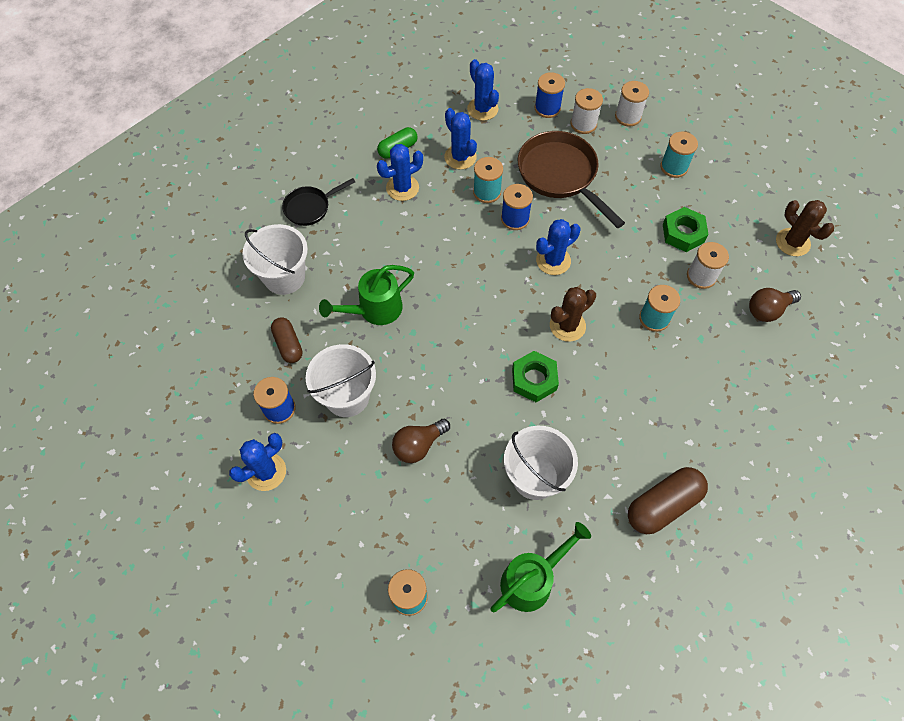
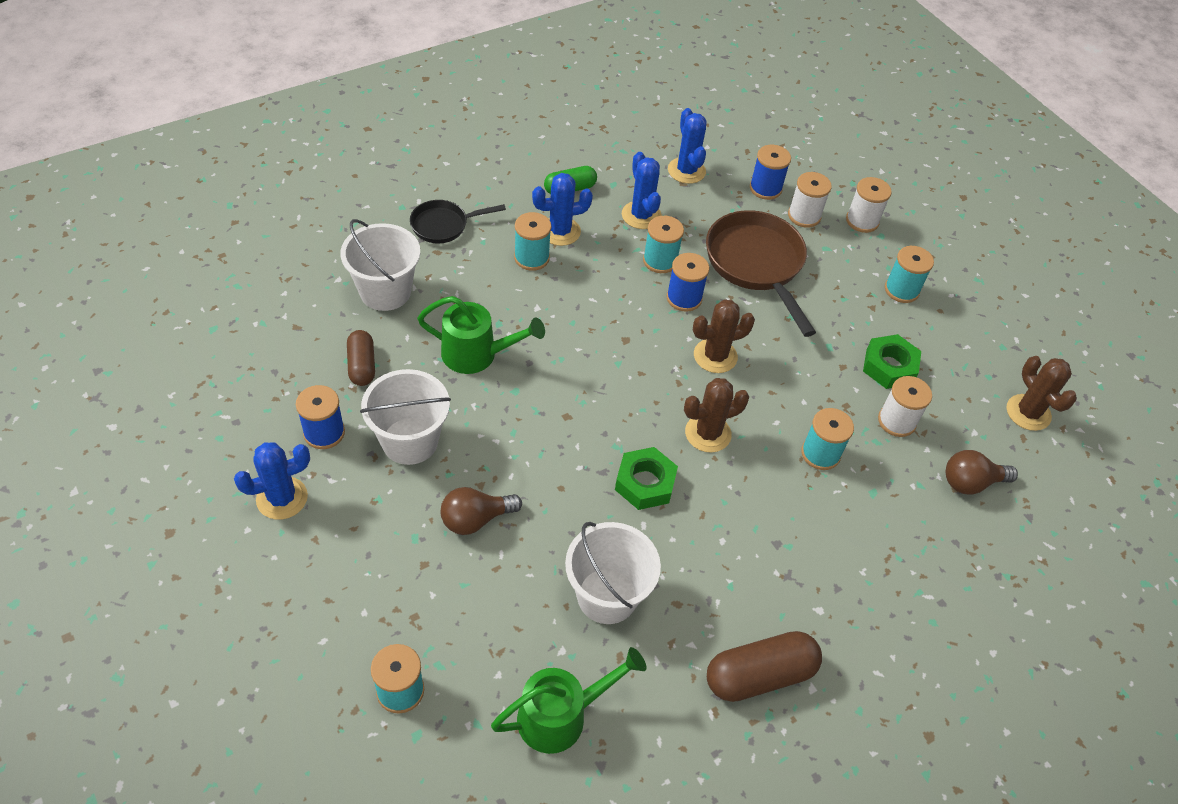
camera: 10 degrees right, 10 degrees down
green watering can [319,265,414,325] -> green watering can turned 150 degrees counterclockwise [417,296,545,374]
blue cactus [536,219,580,275] -> brown cactus [693,299,755,373]
none -> turquoise spool [514,212,551,271]

